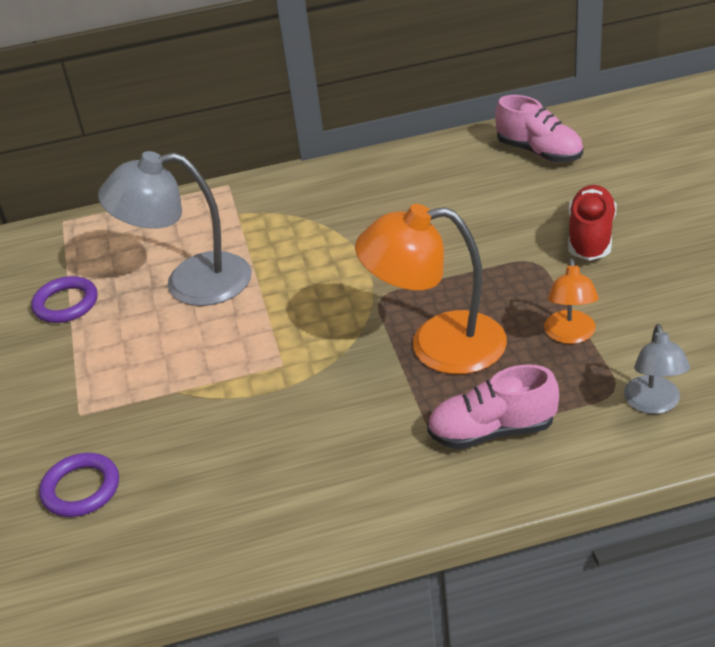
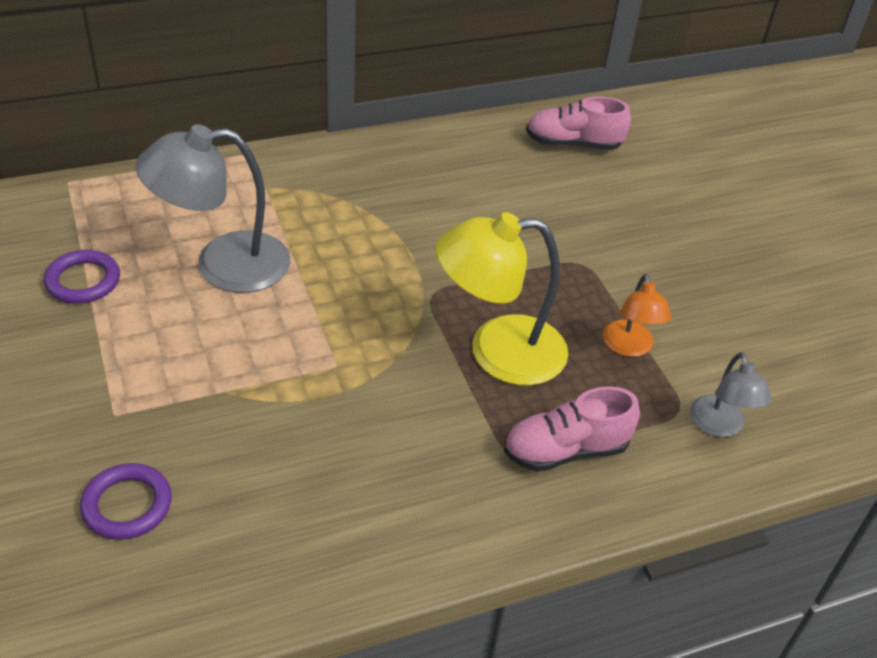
camera: 15 degrees left, 5 degrees up
orange lamp [355,204,507,374] -> yellow lamp [435,212,569,386]
pink shoe [495,95,583,162] -> pink shoe turned 150 degrees clockwise [526,96,631,150]
red shoe [568,185,617,260] -> none

